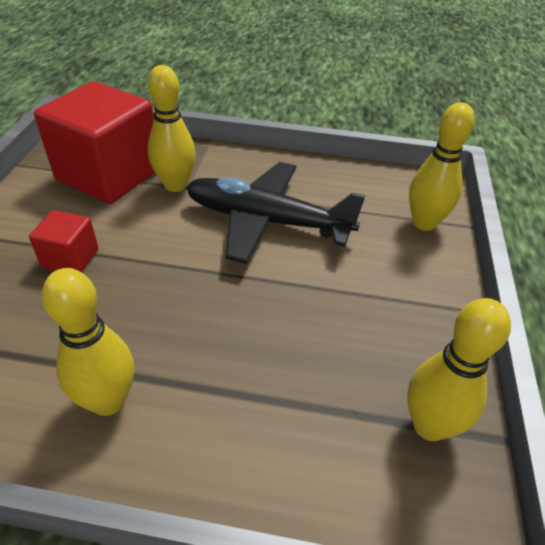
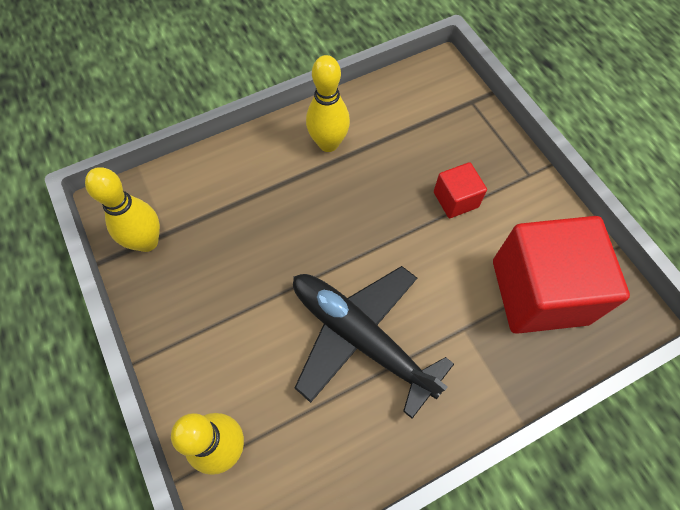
camera: 145 degrees right, 20 degrees up
yellow bowling pin [148,65,196,192] -> none
black plane [186,162,366,264] -> black plane turned 120 degrees counterclockwise [293,266,454,419]

